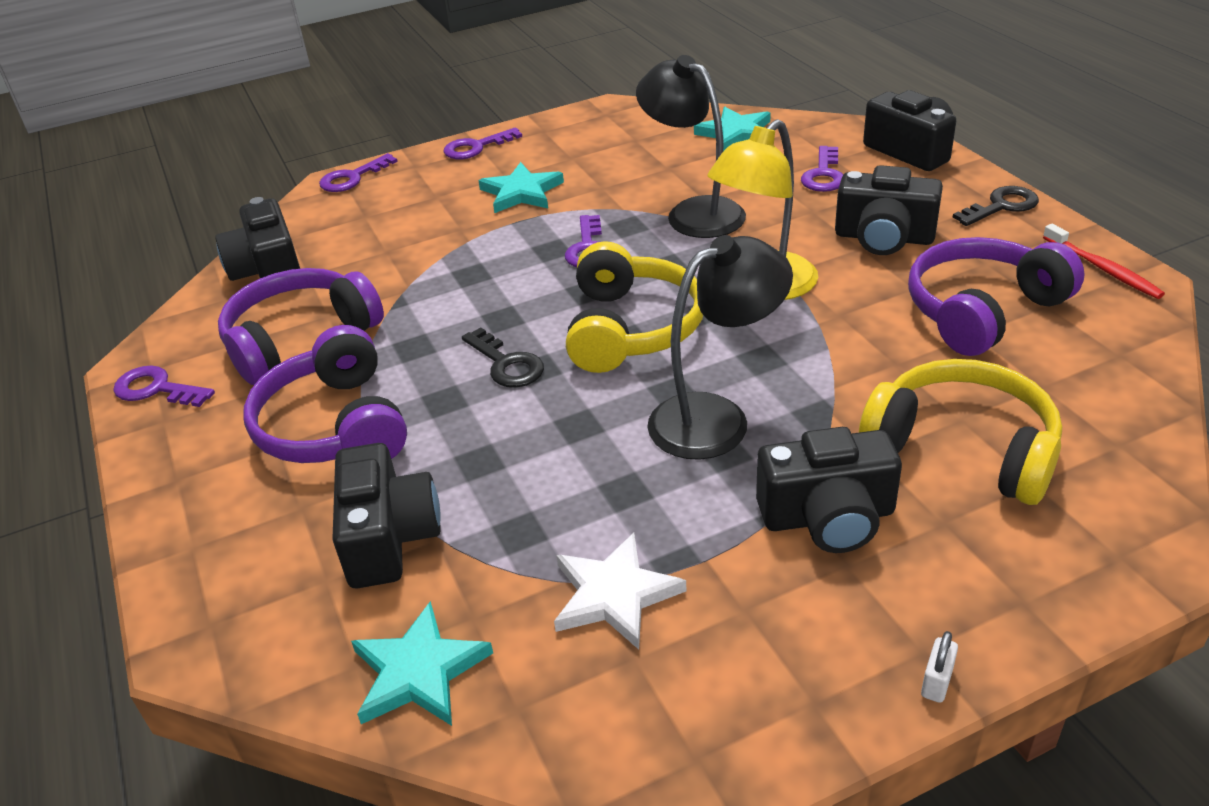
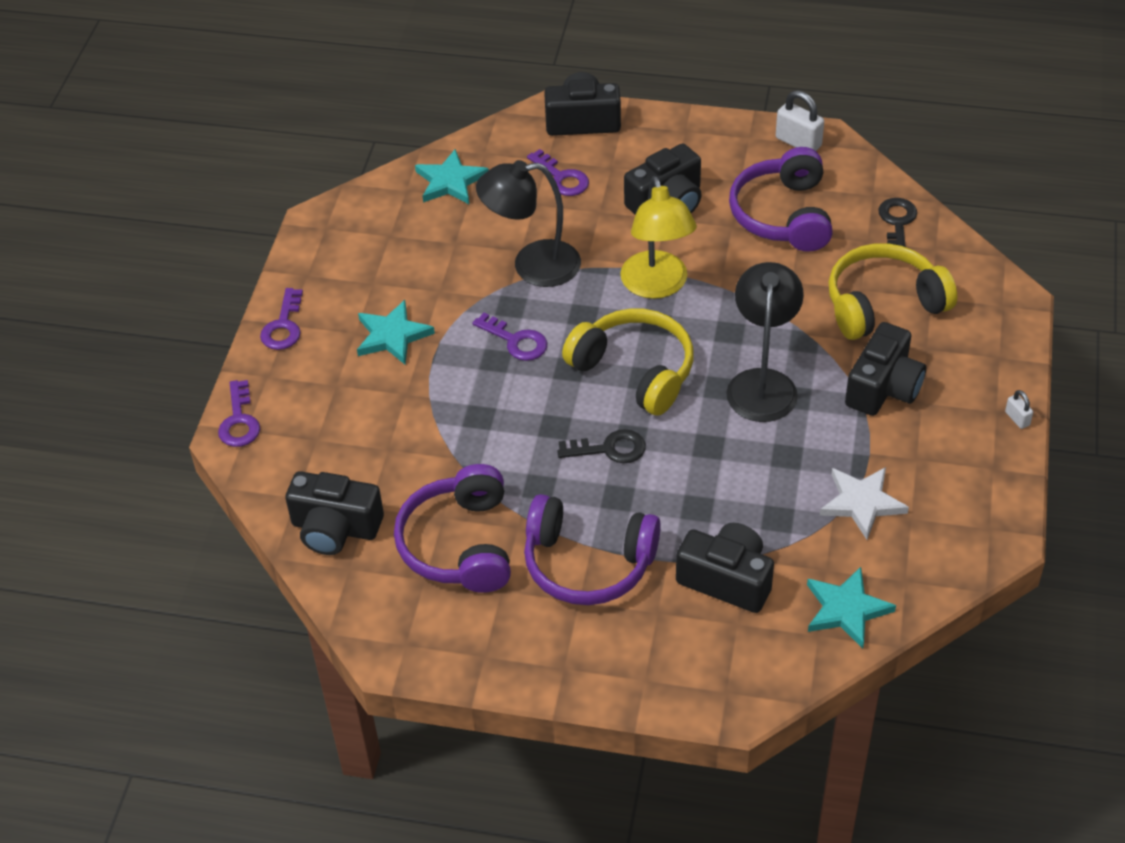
camera: 55 degrees left, 10 degrees up
purple key [113,365,215,407] -> none
black key [952,186,1039,226] -> black key moved to [878,198,917,247]
red toothbrush [1043,224,1165,299] -> white padlock [776,90,824,151]

